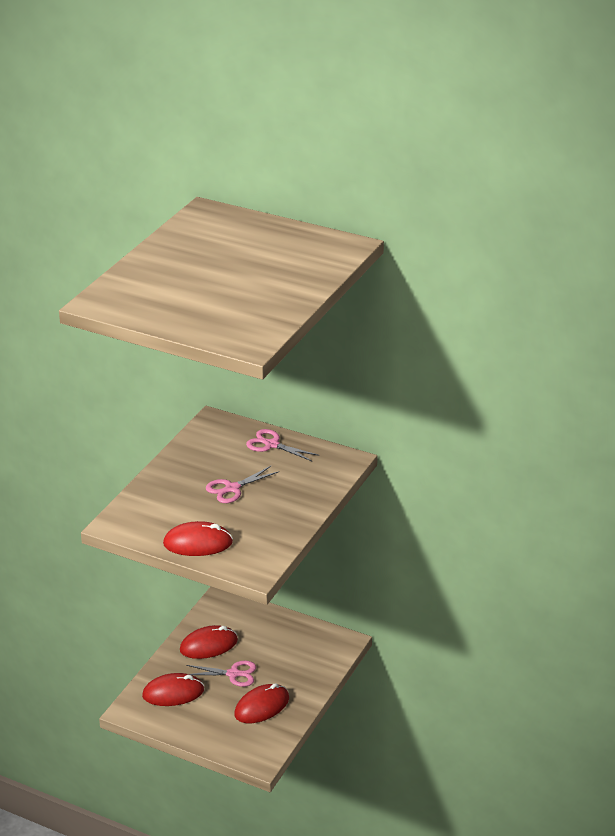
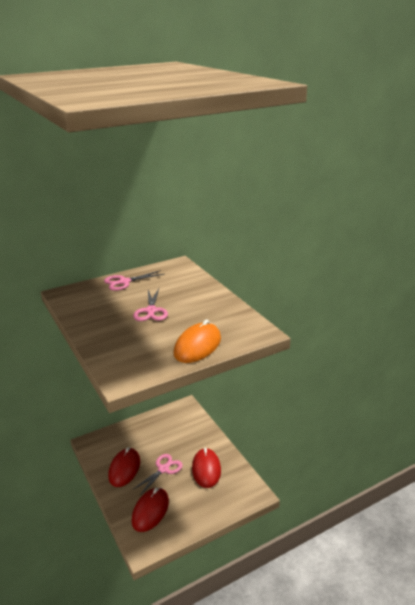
camera: 55 degrees left, 5 degrees down
red mouse [163,521,233,556] -> orange mouse [174,319,221,363]

